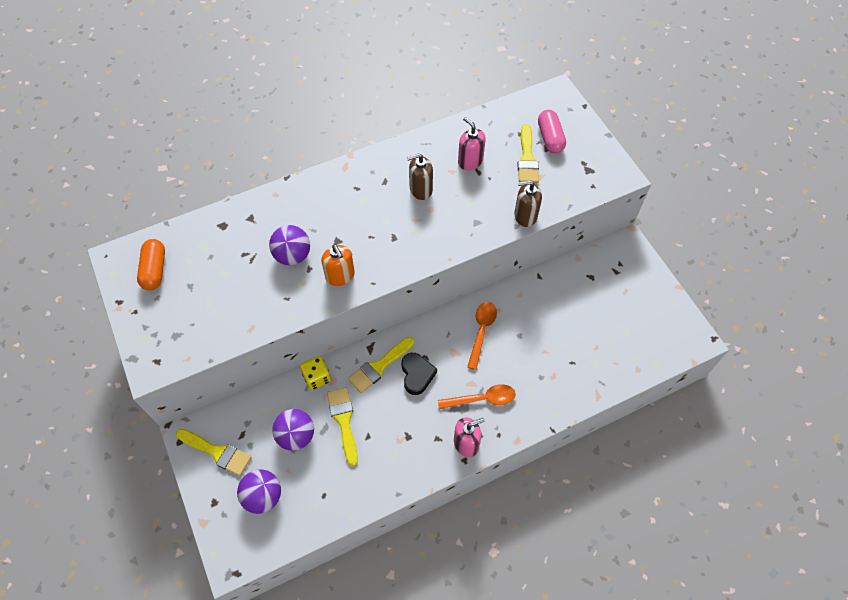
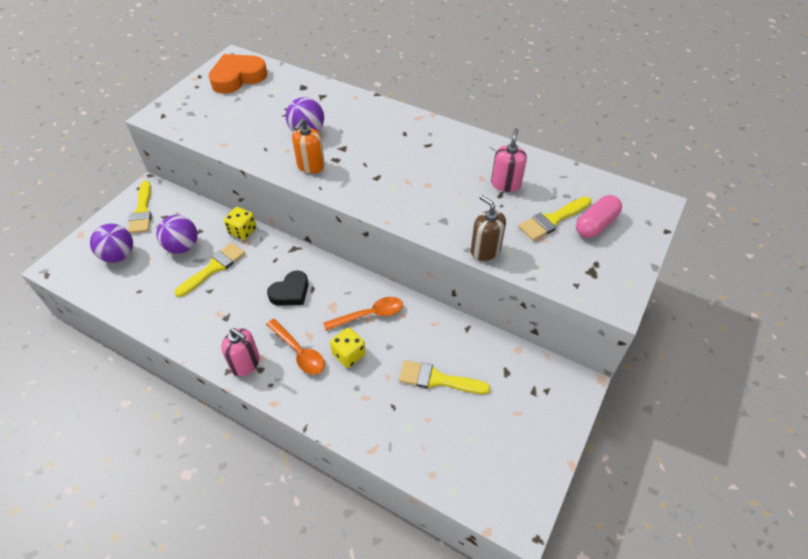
camera: 55 degrees right, 10 degrees down
orange capsule [137,239,165,290] -> orange heart [208,54,267,93]
yellow brush [348,337,414,393] -> yellow brush moved to [399,360,490,394]
brown soap dispenser [407,153,433,200] -> none
none -> yellow dice [330,328,366,368]

